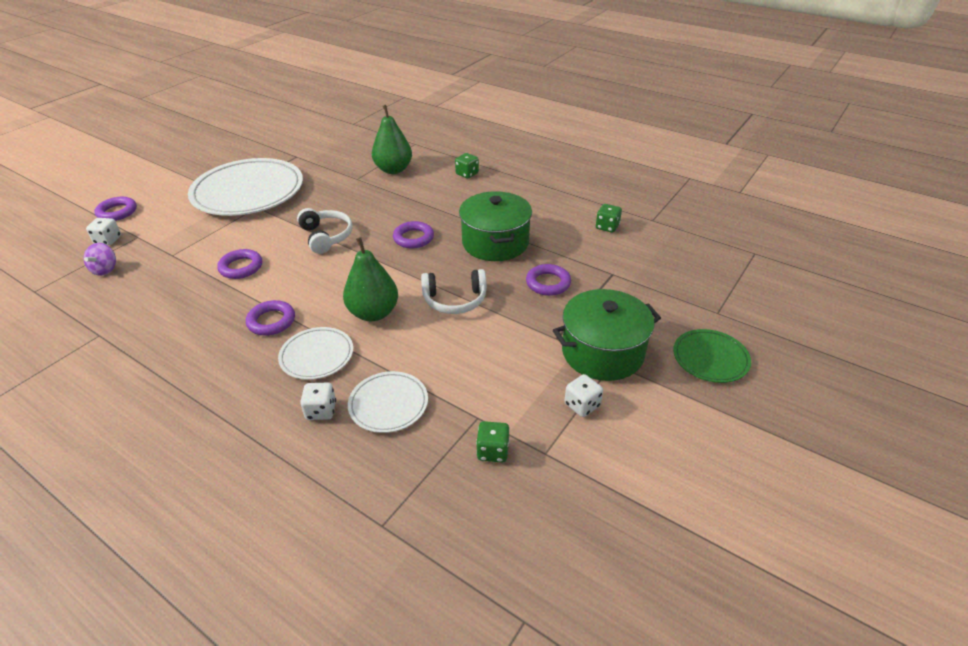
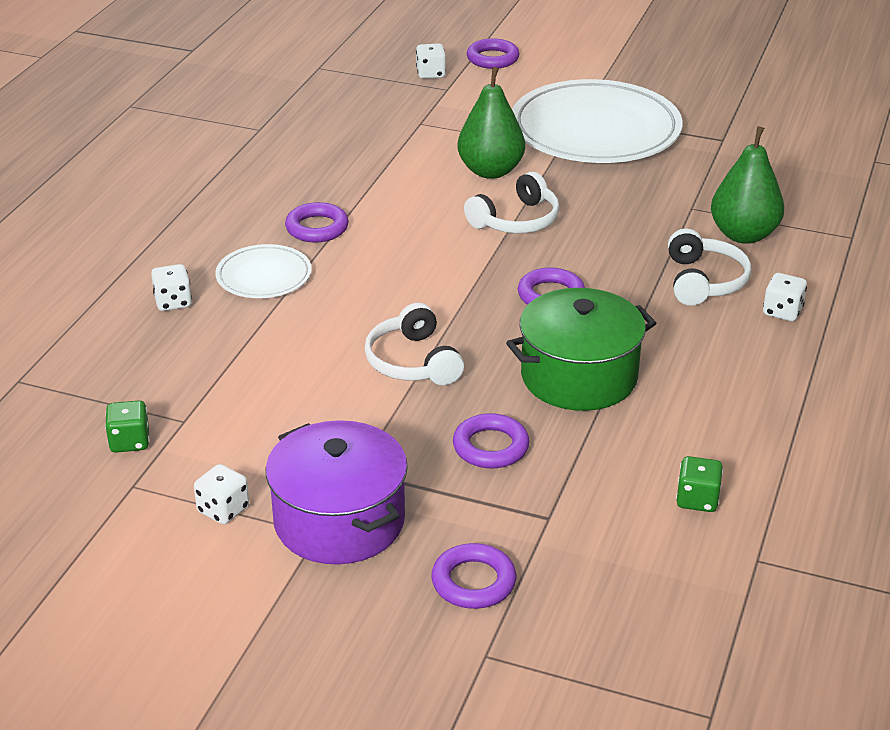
camera: 75 degrees right, 5 degrees down
purple spinning top [84,243,116,276] -> none
purple ring [217,249,262,279] -> purple ring moved to [431,543,516,609]
green pear [343,237,398,321] -> green pear moved to [457,67,525,179]
white plate [348,371,428,433] -> none
green dice [455,153,479,178] -> white dice [763,273,807,321]
green pot [553,289,661,381] -> purple pot [266,420,408,565]
green plate [673,329,751,383] -> none
none -> white headphones [668,228,751,306]

